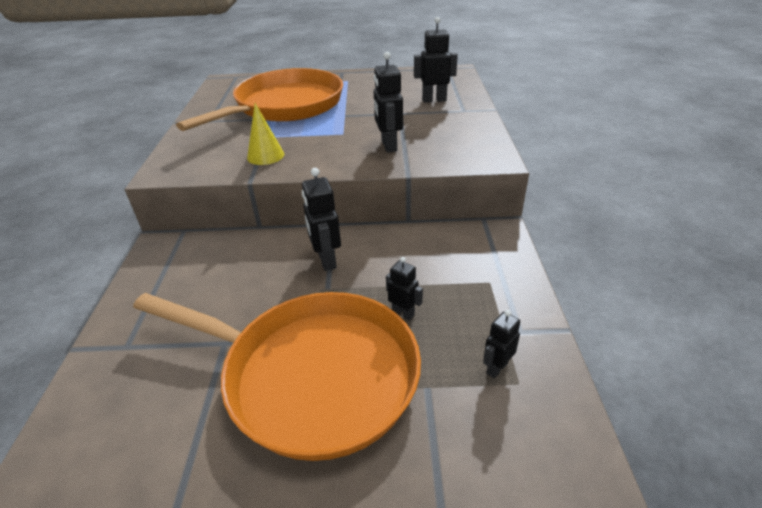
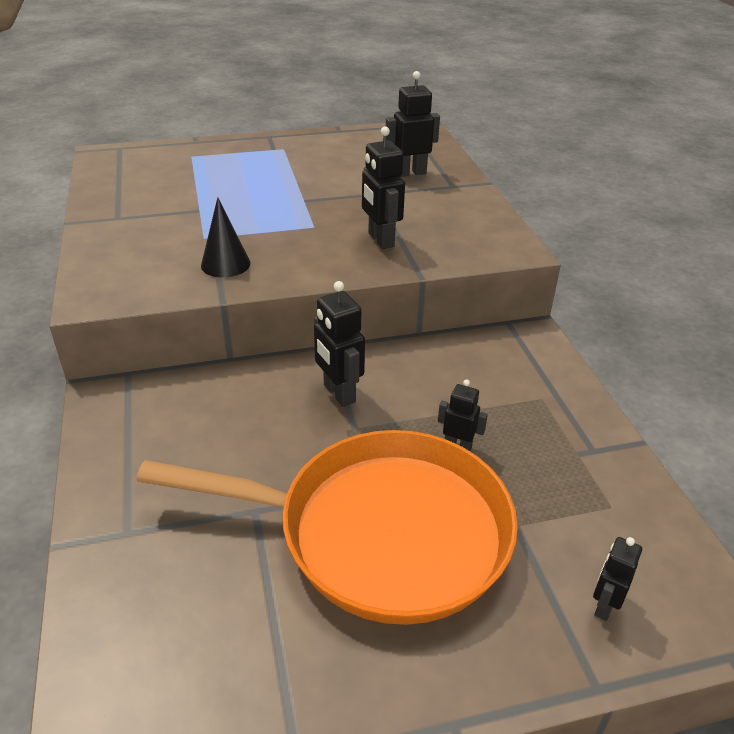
camera: 15 degrees left, 0 degrees up
orange pan [176,68,343,131] -> none
yellow cone [247,103,284,165] -> black cone [201,197,251,278]
black robot [483,310,520,378] -> black robot moved to [593,537,642,621]

